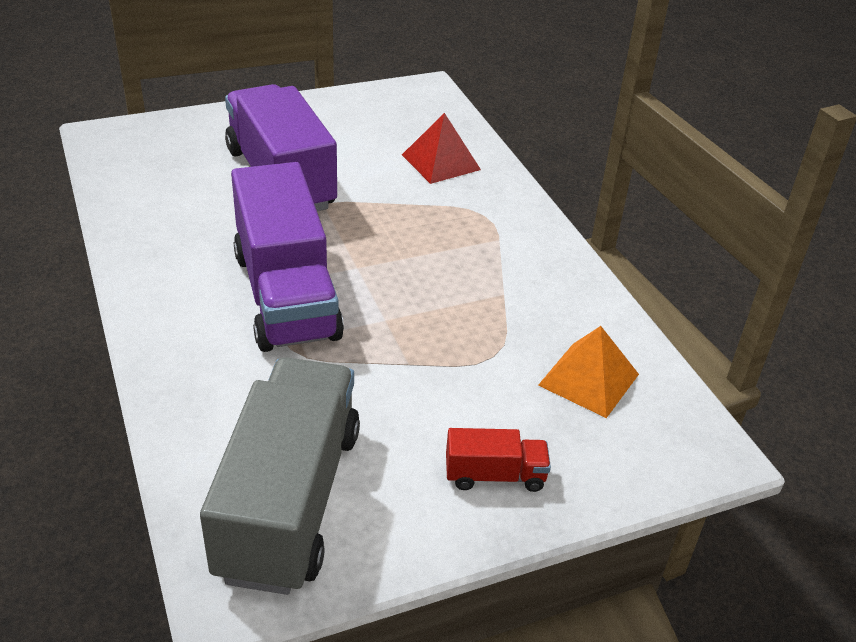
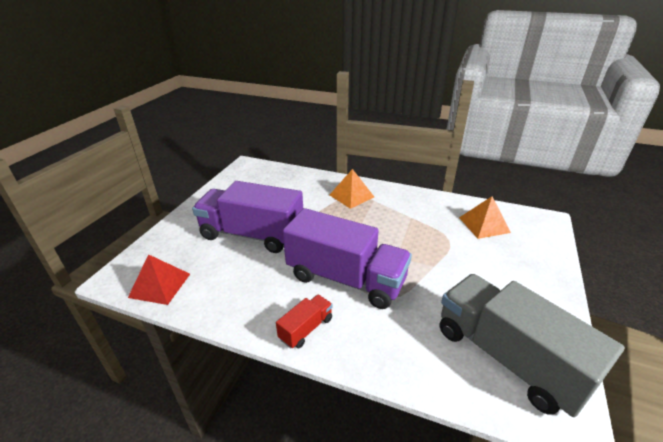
camera: 45 degrees left, 5 degrees down
red pyramid [402,113,481,184] -> red pyramid moved to [128,254,190,305]
red truck [446,428,551,492] -> red truck moved to [276,295,333,348]
none -> orange pyramid [330,169,374,209]

